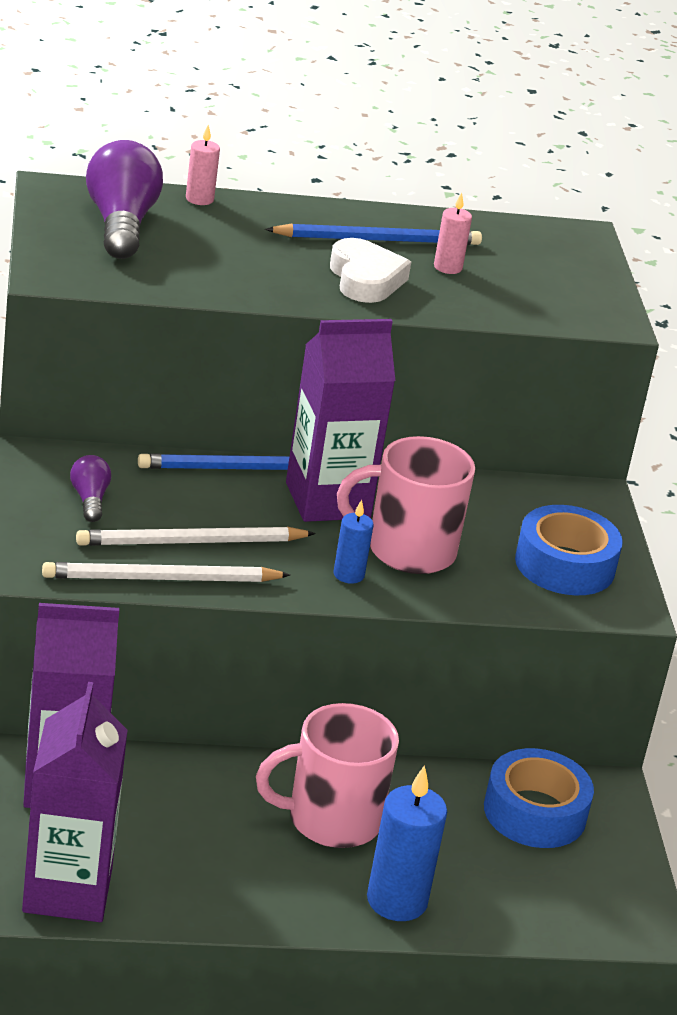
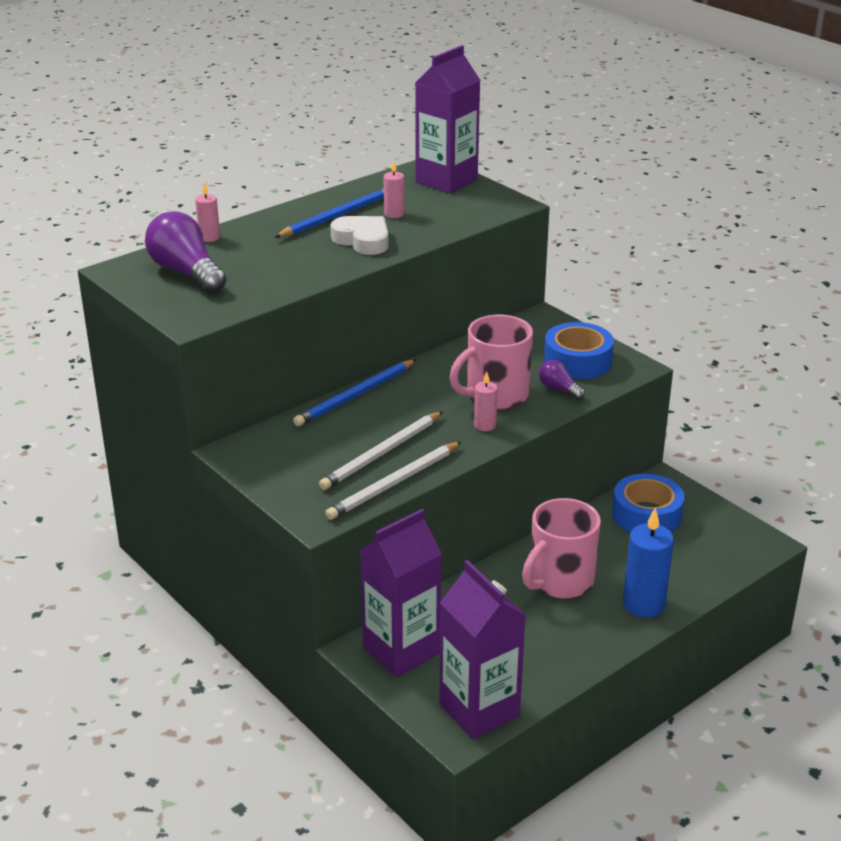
camera: 30 degrees left, 0 degrees up
purple light bulb [70,455,111,522] -> purple light bulb moved to [539,360,585,400]
purple carton [286,319,395,522] -> purple carton moved to [415,45,481,193]
blue candle [333,500,374,584] -> pink candle [474,372,498,431]

